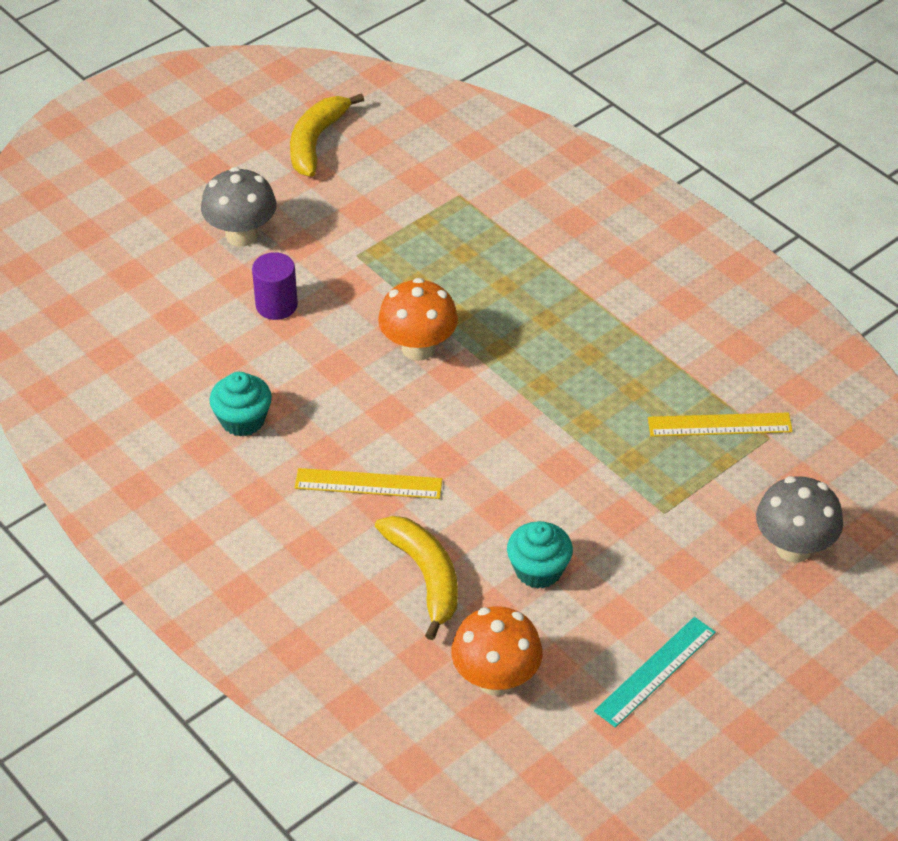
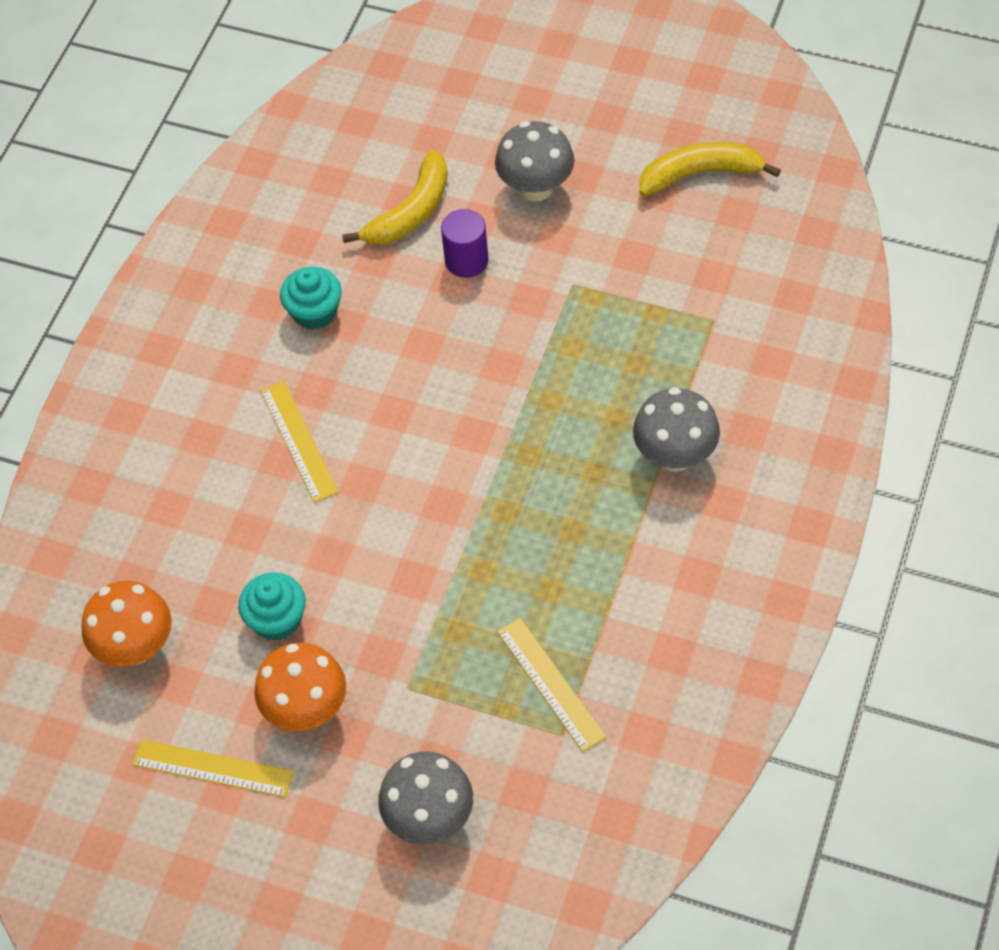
camera: 65 degrees right, 10 degrees up
yellow banana [375,516,458,640] -> yellow banana moved to [342,149,448,245]
orange mushroom [378,278,458,361] -> orange mushroom moved to [254,643,346,731]
turquoise ruler [594,617,716,728] -> yellow ruler [132,739,294,797]
none -> grey mushroom [633,387,720,472]

